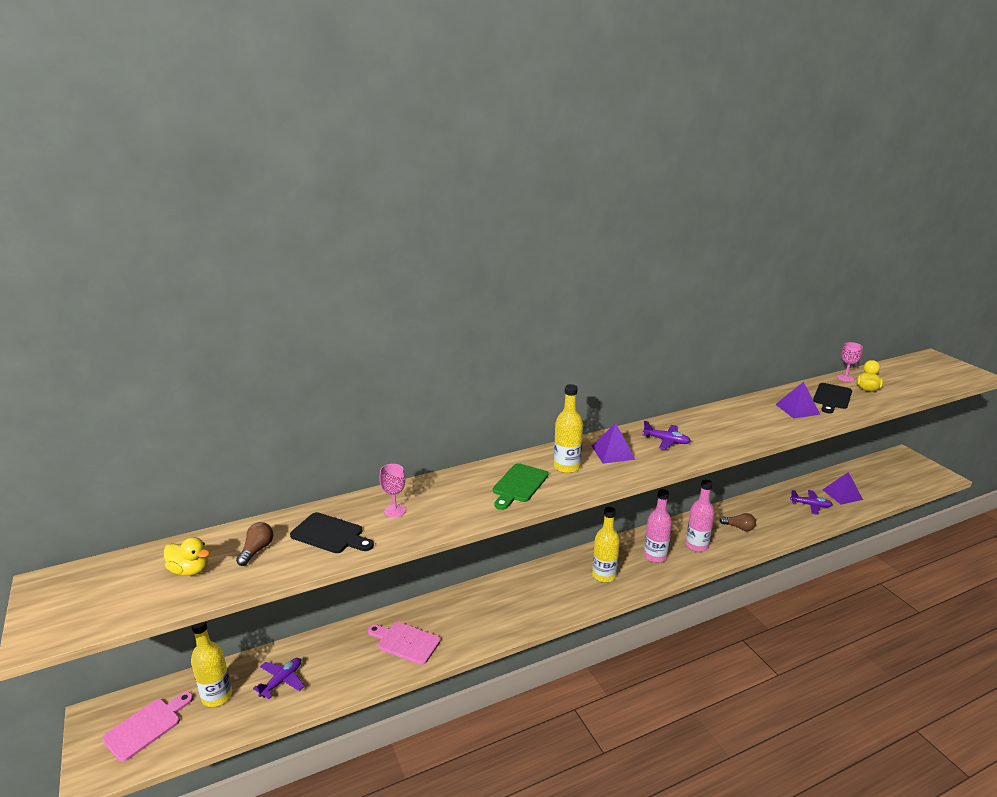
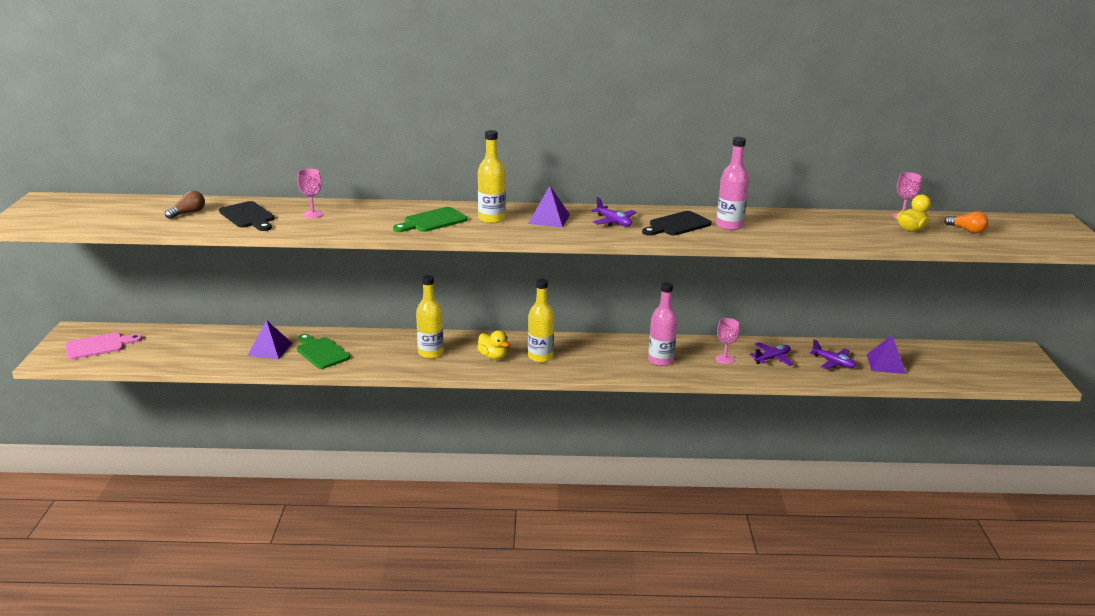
camera: 25 degrees right, 0 degrees up
yellow duck [164,537,210,576] -> yellow duck moved to [477,330,510,360]
yellow bottle [191,621,232,707] -> yellow bottle moved to [416,275,444,359]
purple plane [253,658,305,699] -> purple plane moved to [749,342,794,366]
pink cutting board [368,622,441,665] -> green cutting board [297,334,350,369]
pink bottle [644,489,672,563] -> pink bottle moved to [716,137,749,230]
brown light bulb [720,513,756,531] -> pink goblet [716,318,739,364]
purple pyramid [775,382,821,418] -> purple pyramid moved to [247,320,292,359]
black cutting board [813,383,852,413] -> black cutting board moved to [642,211,712,236]
none -> orange light bulb [944,211,989,234]

